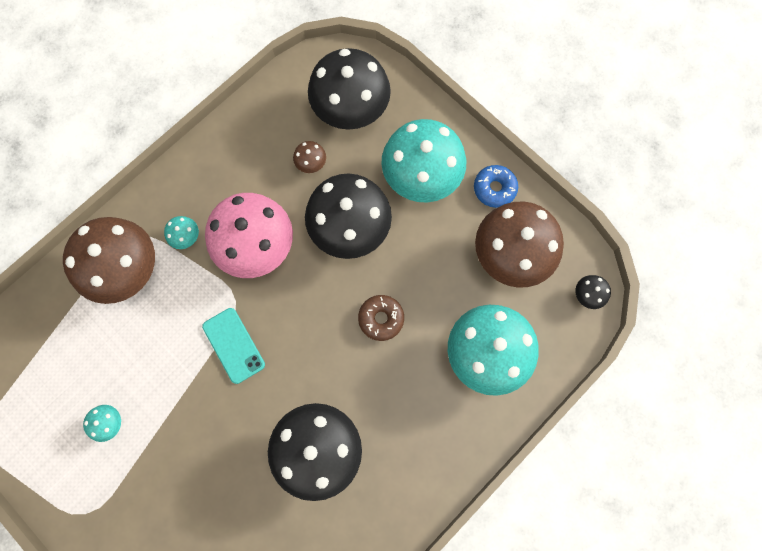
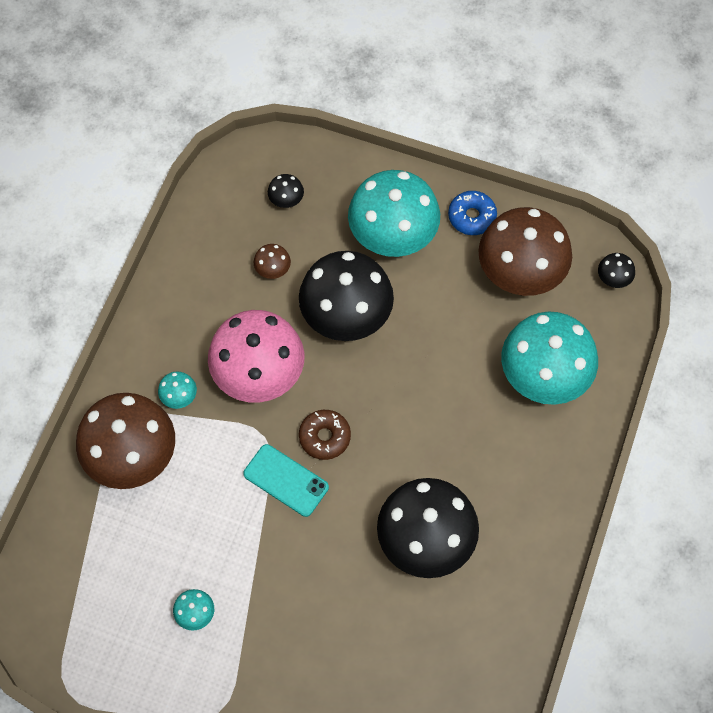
camera: 25 degrees left, 10 degrees down
black mushroom [308,48,391,130] -> black mushroom [268,174,304,208], size x0.40
brown donut [358,295,404,341] -> brown donut moved to [299,410,351,460]

